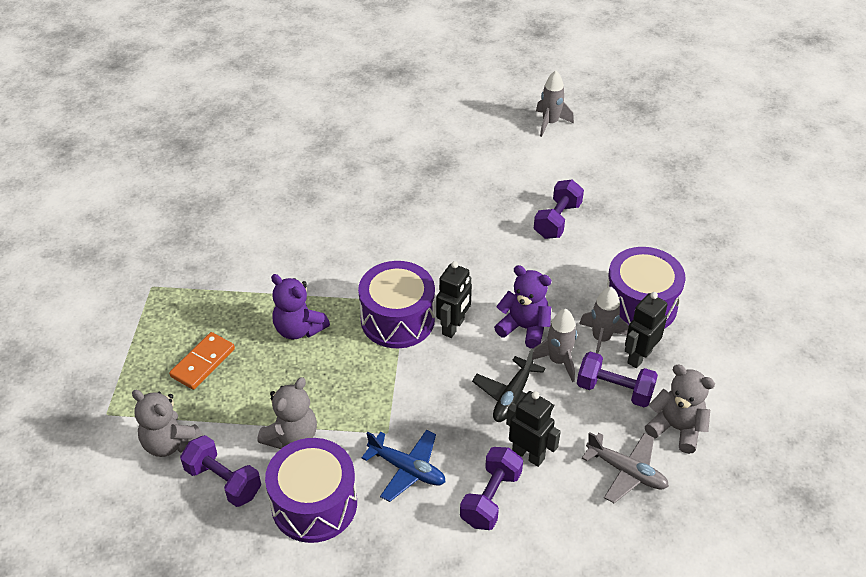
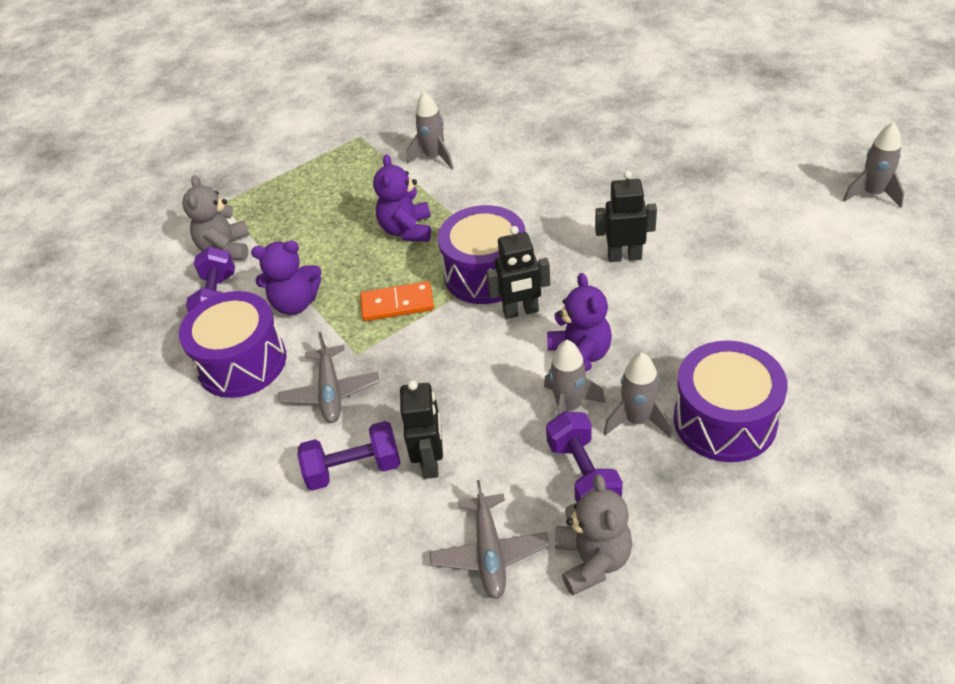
camera: 55 degrees right, 0 degrees up
orange domino [169,332,235,390] -> orange domino moved to [360,281,434,321]
grey teddy bear [258,377,317,449] -> purple teddy bear [251,241,321,315]
blue plane [361,430,445,502] -> grey plane [278,332,380,423]
black plane [472,349,555,422] -> none
purple dumbbell [534,180,584,239] -> none
black robot [625,292,668,368] -> black robot moved to [595,171,657,262]
none -> grey rocket [407,91,453,169]

